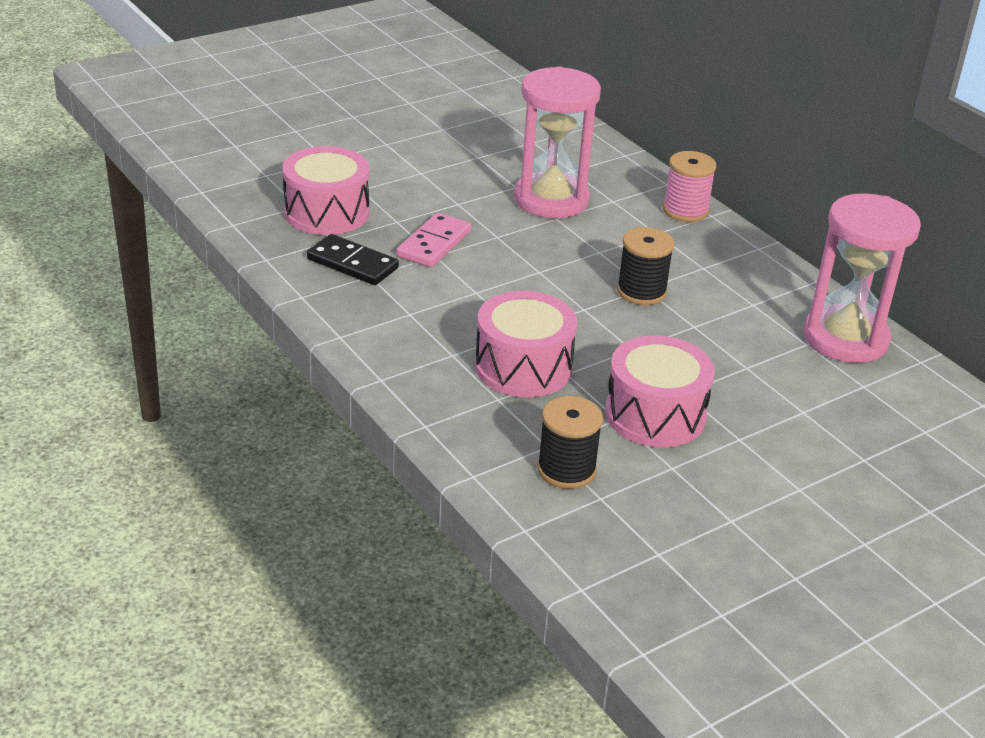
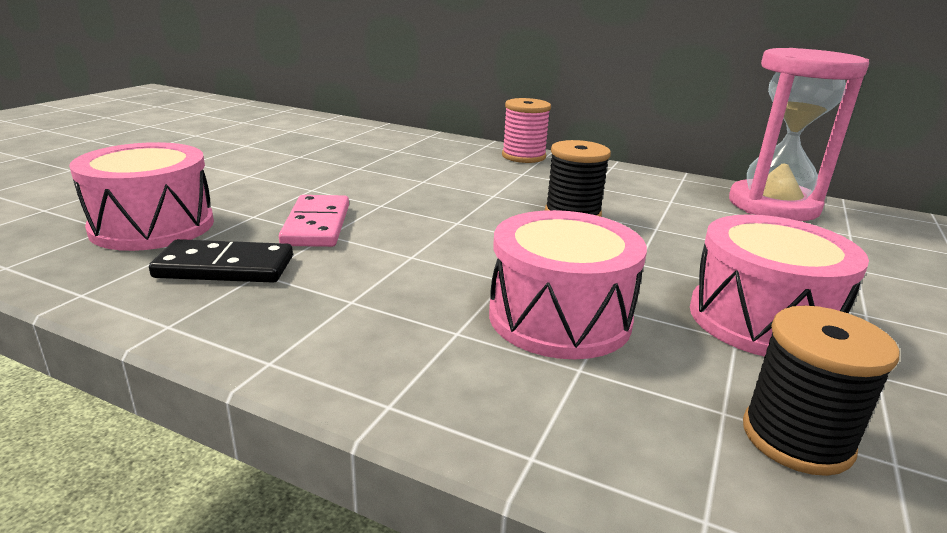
camera: 30 degrees left, 10 degrees down
pink hourglass [514,67,601,218] -> none

